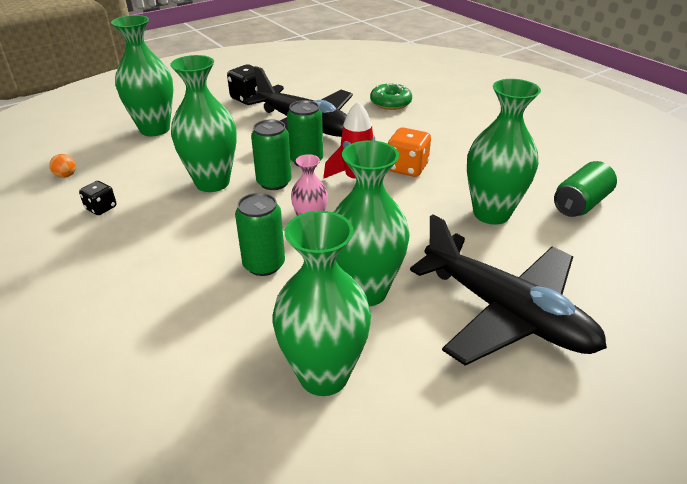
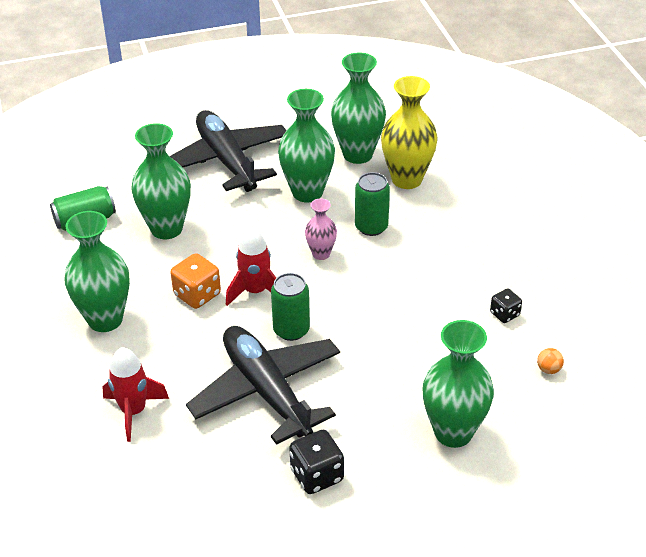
camera: 160 degrees left, 5 degrees up
green vase [170,55,237,192] -> green vase moved to [64,211,130,332]
green can [251,119,292,190] -> none
green donut [370,83,412,110] -> red rocket [102,347,169,442]
none -> yellow vase [381,76,437,189]

